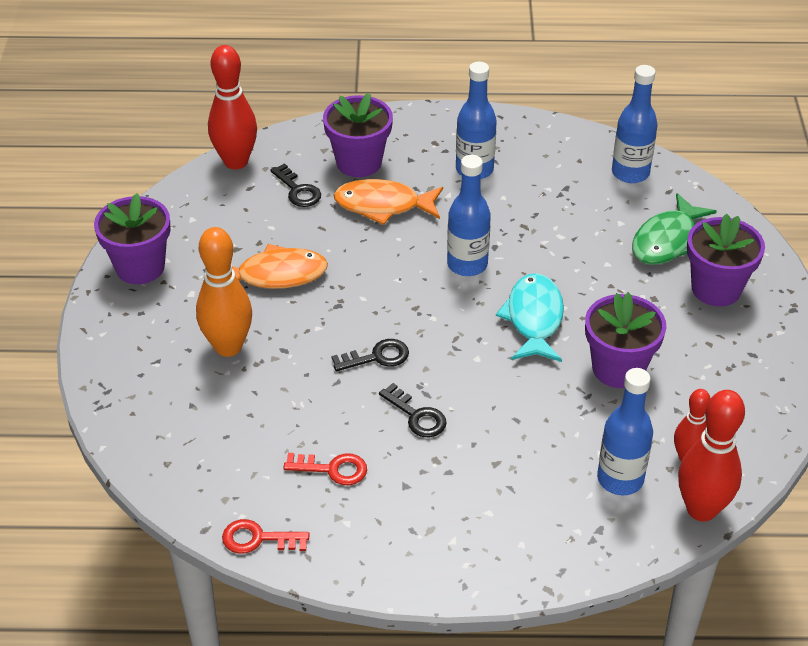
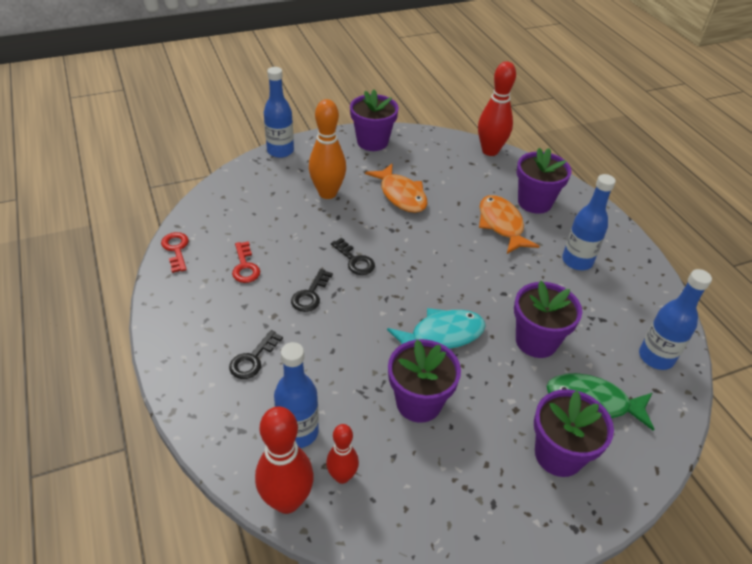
camera: 65 degrees right, 0 degrees up
black key [270,163,321,207] -> black key moved to [229,330,283,379]
blue bottle [447,155,491,276] -> blue bottle moved to [264,67,294,158]
none -> purple flower pot [514,281,582,358]

